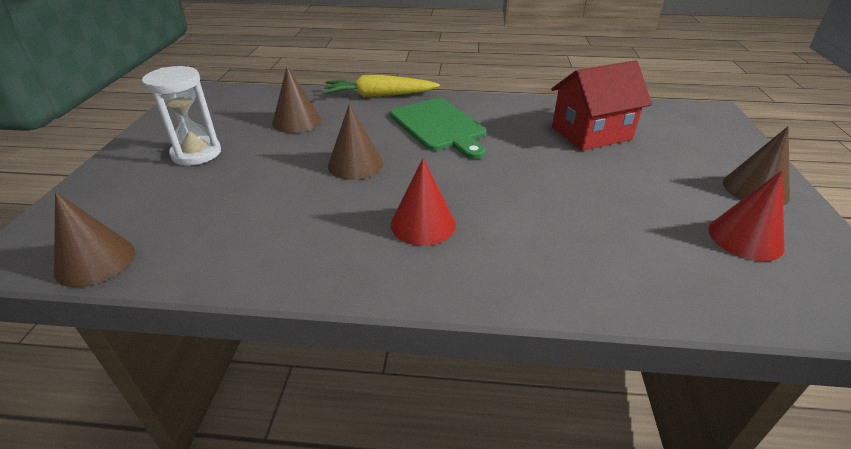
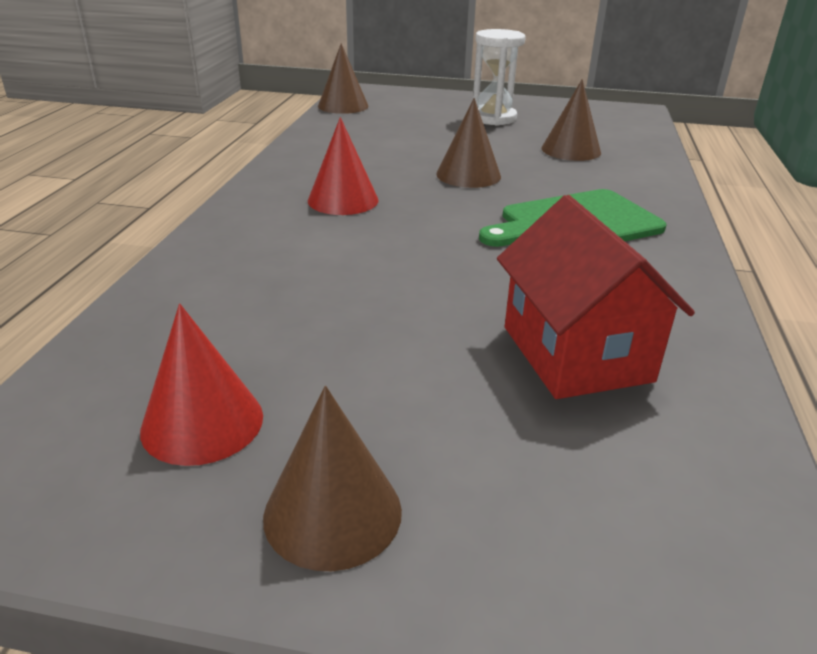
camera: 95 degrees right, 5 degrees down
yellow carrot [323,75,440,98] -> none

